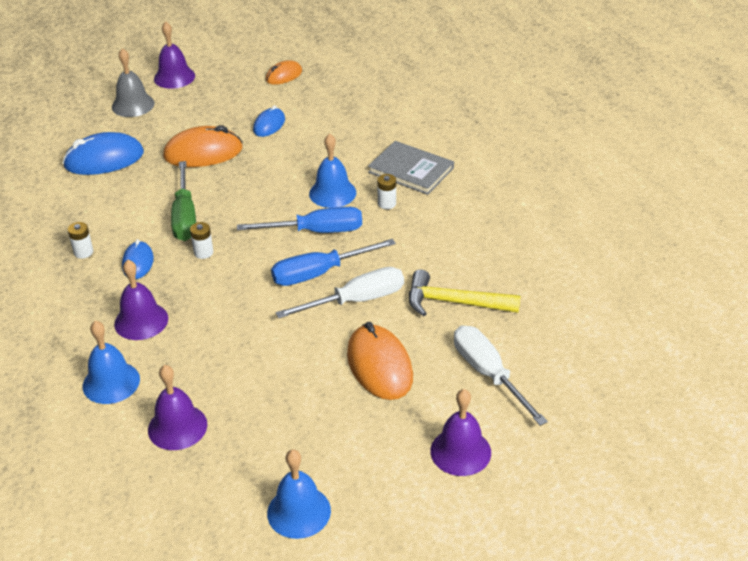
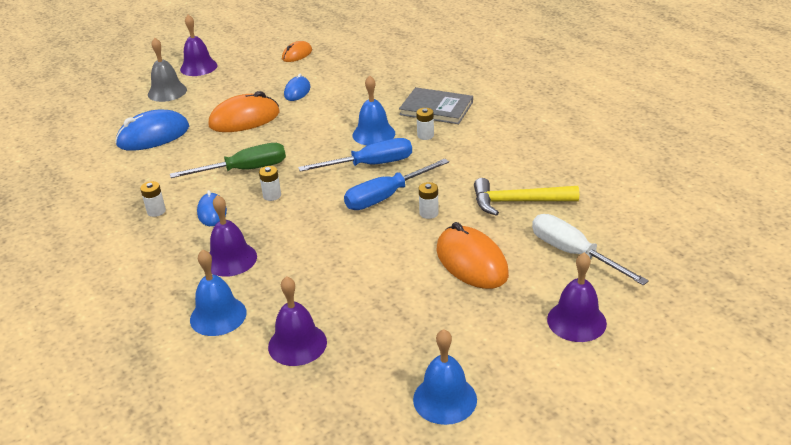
camera: 10 degrees left, 5 degrees down
green screwdriver [171,161,196,241] -> green screwdriver turned 90 degrees counterclockwise [170,143,286,178]
white screwdriver [276,267,404,318] -> white battery [419,182,439,219]

